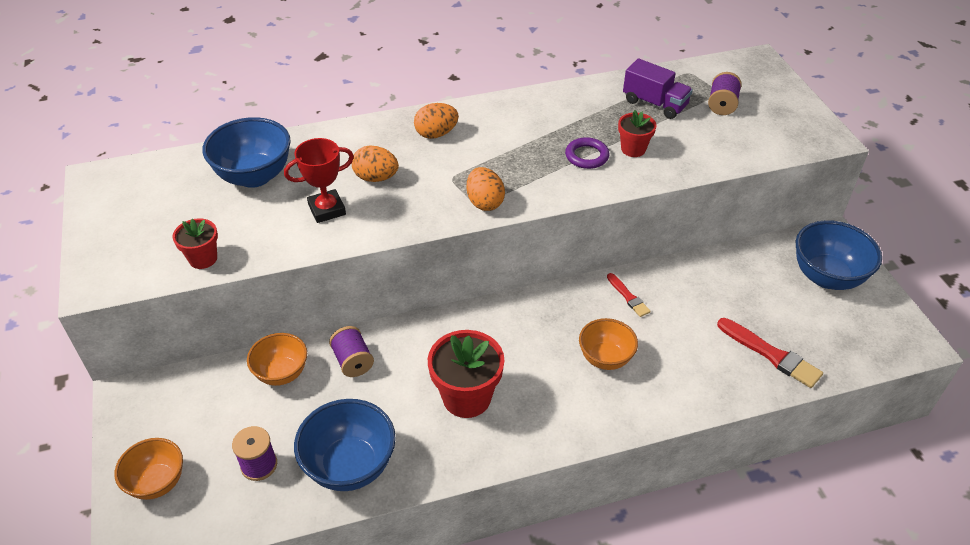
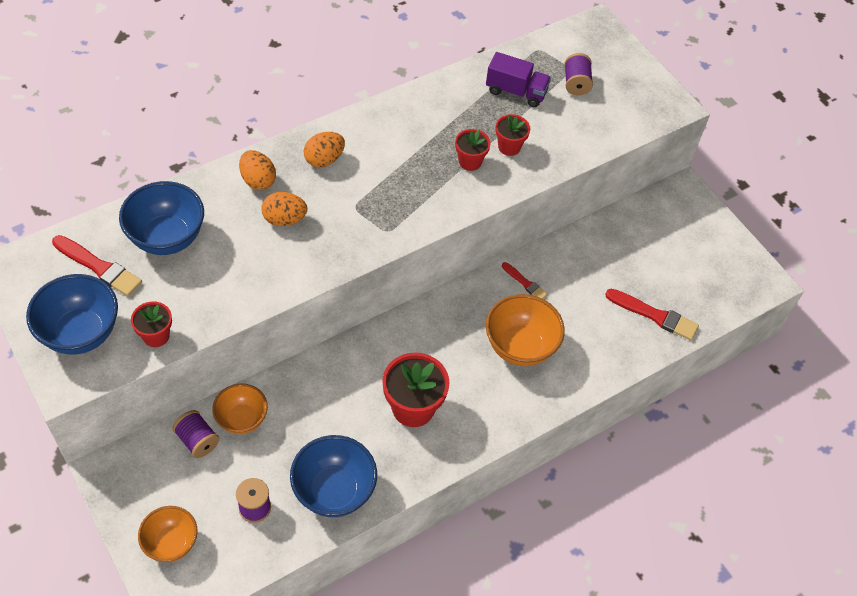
camera: 20 degrees left, 10 degrees up
red trophy [284,138,354,223] -> none
purple spool [329,326,374,377] -> purple spool moved to [172,410,220,458]
orange egg [466,167,505,211] -> orange egg moved to [239,150,276,190]
purple ring [565,137,609,169] -> red flower pot [455,129,491,171]
orange bowl [579,318,638,370] -> orange bowl [486,294,565,366], size x1.52
blue bowl [796,220,882,290] -> blue bowl moved to [26,274,118,355]
none -> red brush [52,235,142,296]

